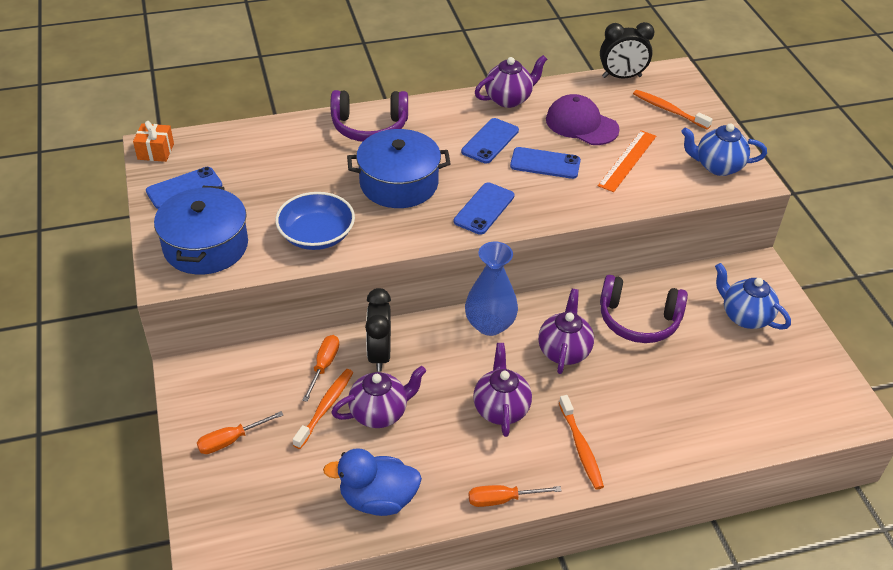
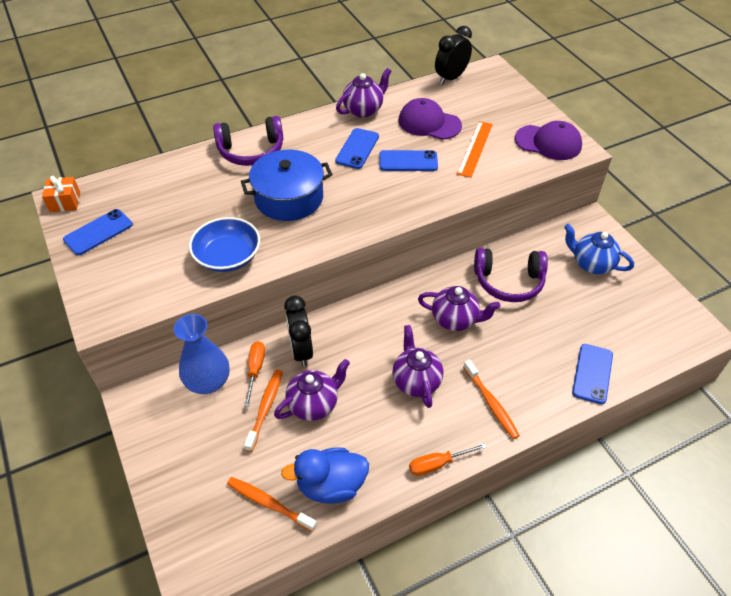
camera: 10 degrees left, 5 degrees up
blue pot [154,186,248,274] -> none
orange screwdriver [197,411,283,454] -> none
blue phone [454,182,514,235] -> blue phone moved to [572,344,613,404]
blue vase [465,242,518,336] -> blue vase moved to [174,314,230,394]
purple teapot [538,289,594,374] -> purple teapot turned 105 degrees clockwise [418,286,500,331]
black clock [600,22,654,78] -> black clock turned 150 degrees clockwise [435,26,472,85]
orange toothbrush [633,90,713,130] -> orange toothbrush moved to [227,477,317,532]
blue teapot [681,123,767,176] -> purple cap [515,121,582,160]

